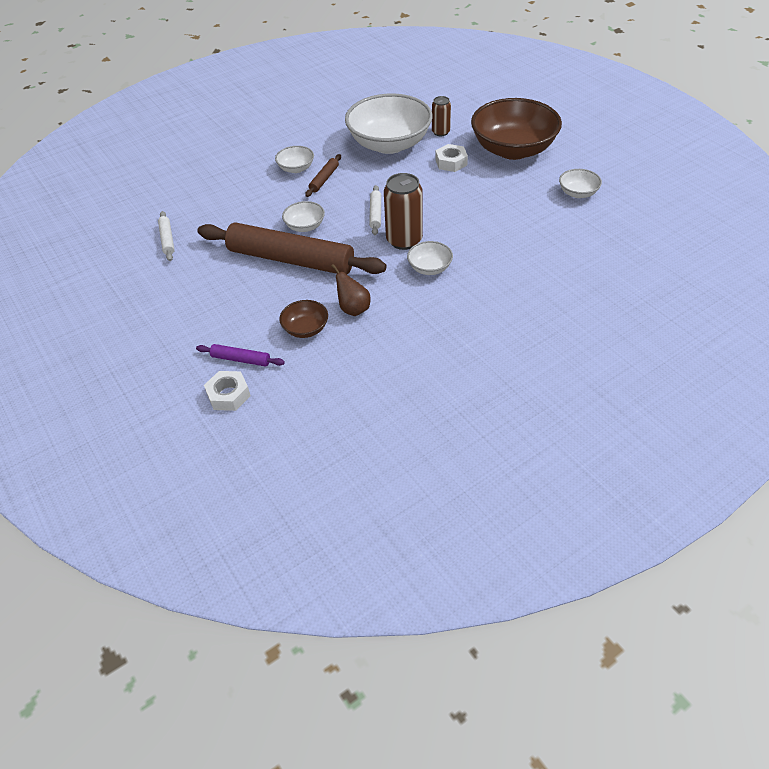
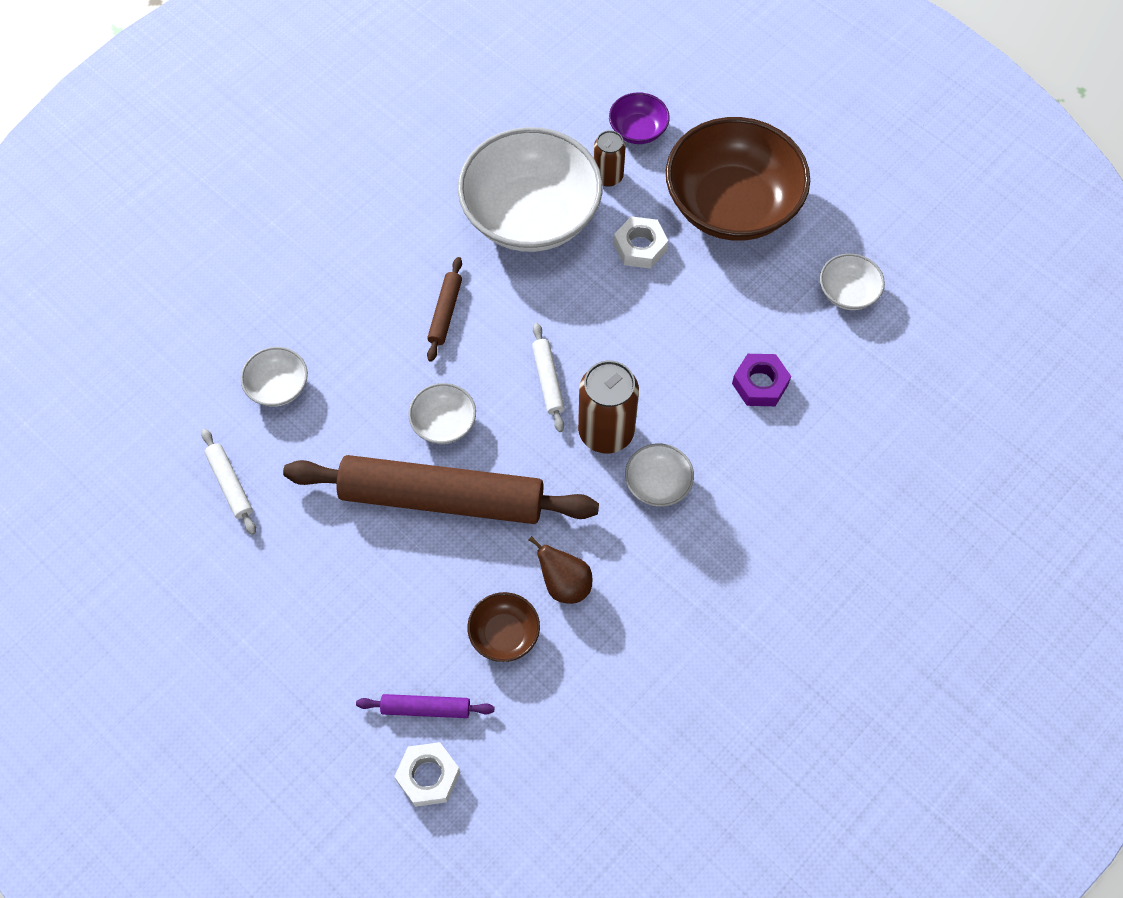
camera: 15 degrees left, 15 degrees up
white bowl [275,146,314,173] -> white bowl moved to [241,347,308,407]
none -> purple bowl [609,92,670,144]
none -> purple nut [732,354,791,406]

